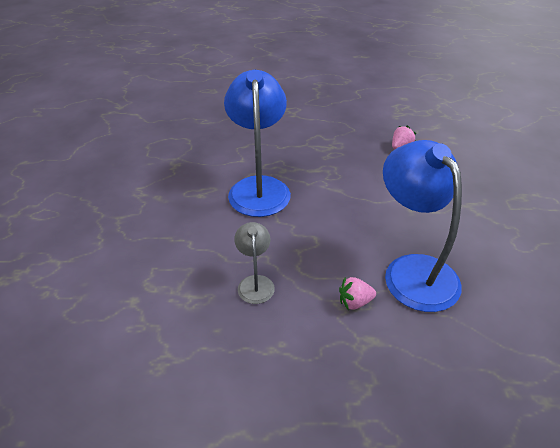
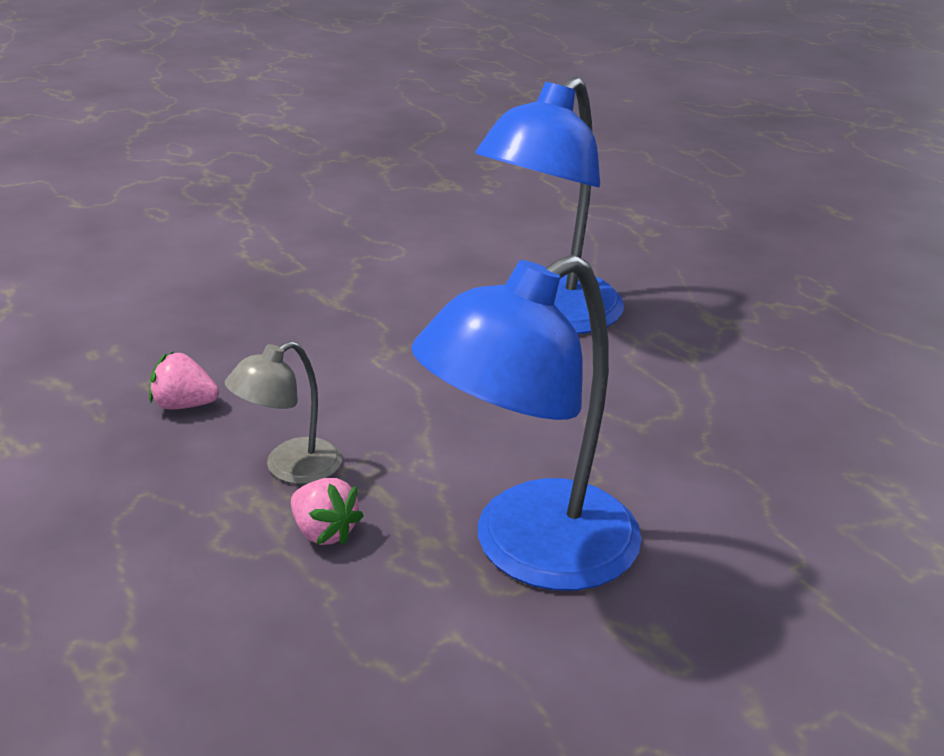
camera: 125 degrees left, 10 degrees down
grey lamp [234,222,275,304] -> grey lamp moved to [225,341,342,484]
pink strawberry [339,277,376,310] -> pink strawberry moved to [291,478,363,545]

